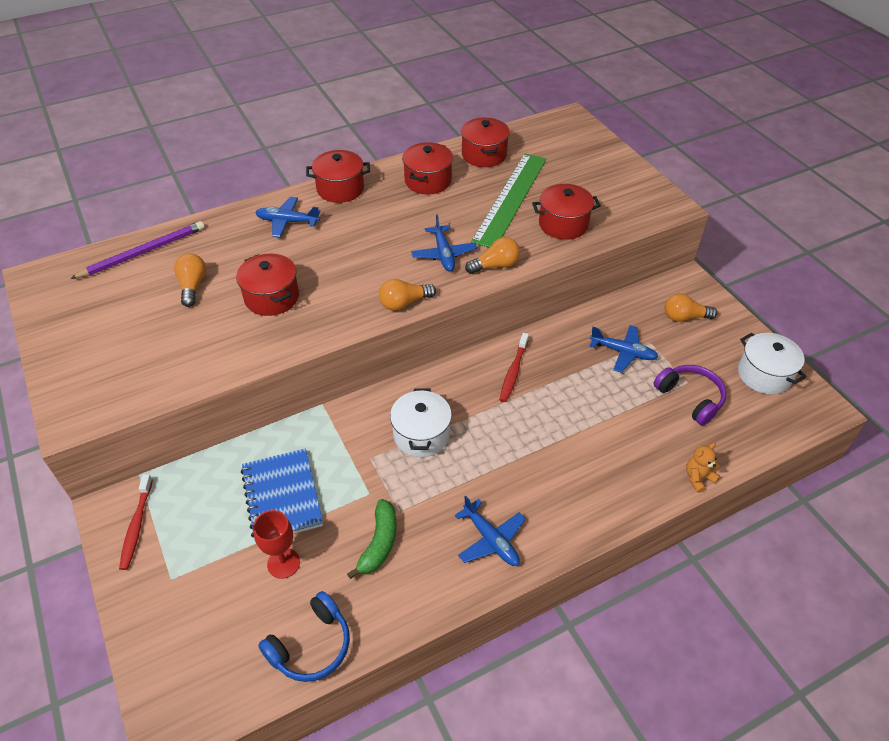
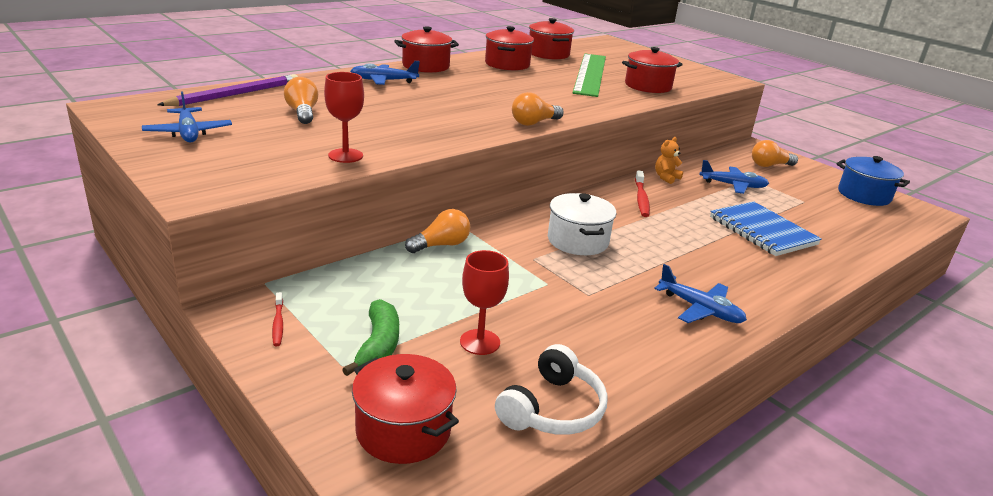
camera: 15 degrees left, 20 degrees down
red toothbrush [119,474,153,570] -> red toothbrush [272,292,283,346], size x0.62
red pot [236,253,299,316] -> red pot moved to [352,354,459,464]
blue notebook [241,448,323,540] -> blue notebook moved to [710,201,822,256]
blue headphones [258,591,350,682] -> white headphones [495,344,608,435]
green banana [347,499,397,579] -> green banana moved to [342,299,399,376]
blue plane [411,214,477,271] -> blue plane moved to [142,91,232,142]
orange light bulb [465,237,520,274] -> orange light bulb moved to [405,209,470,253]
purple headphones [653,365,726,426] -> none
orange teddy bear [686,443,720,493] -> orange teddy bear moved to [655,137,683,184]
white pot [738,332,807,394] -> blue pot [837,156,910,206]
none -> red goblet [324,72,364,163]

